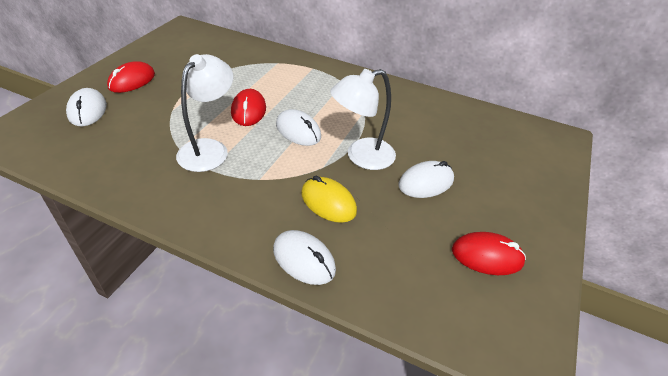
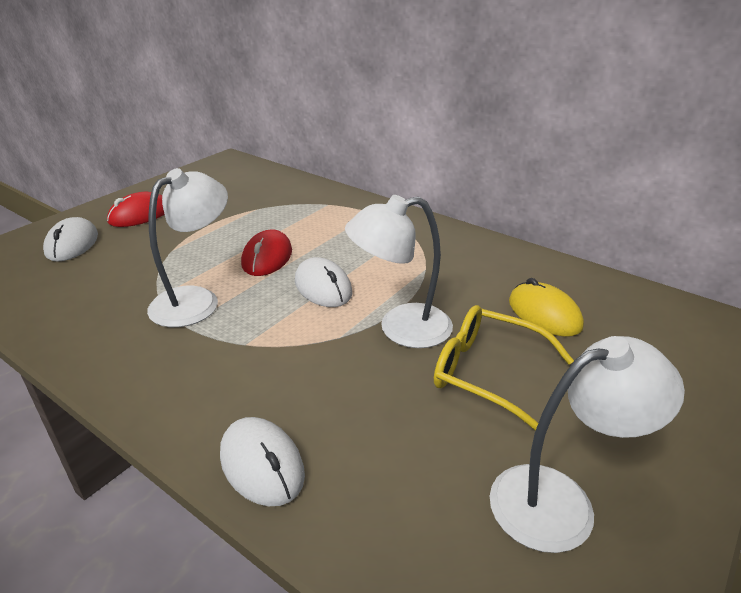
camera: 15 degrees right, 10 degrees down
yellow mouse [301,175,357,223] -> yellow mouse moved to [509,278,584,337]
white mouse [399,161,454,198] -> yellow glasses [434,305,574,431]
red mouse [452,232,526,275] -> white lamp [490,336,685,553]

